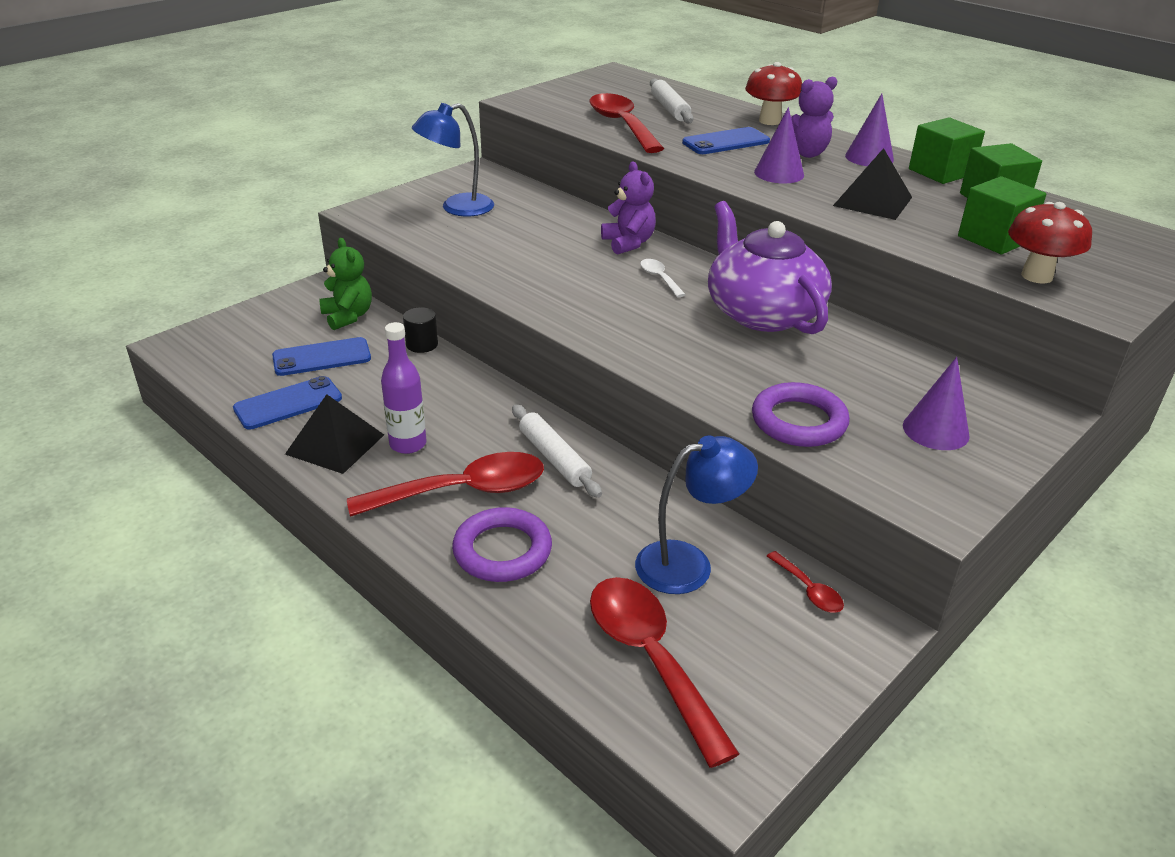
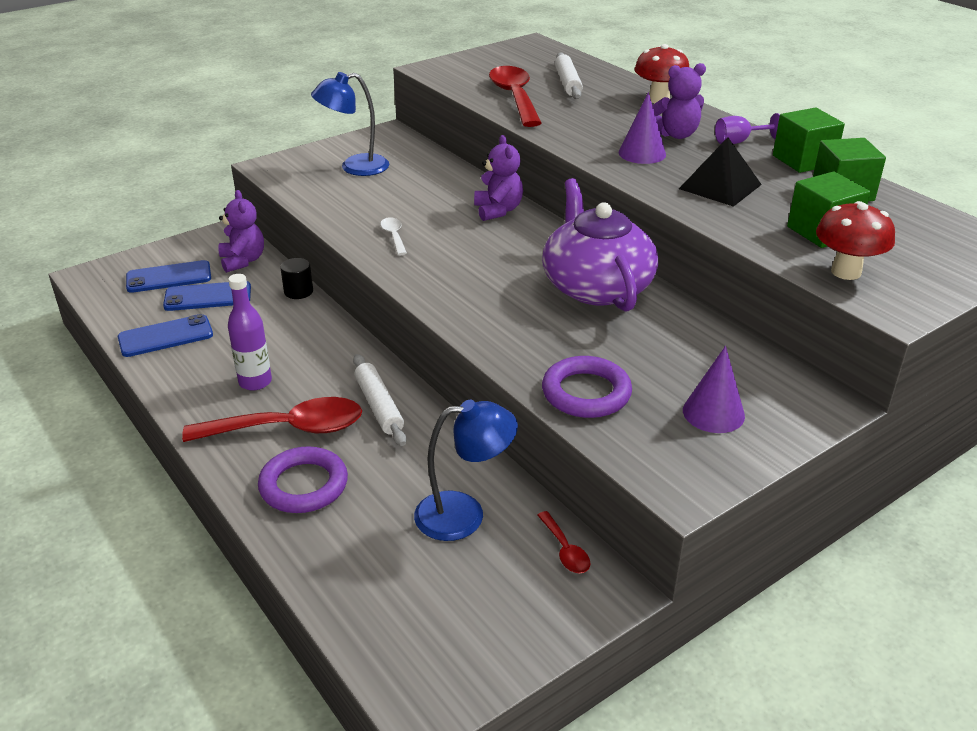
camera: 10 degrees right, 0 degrees up
black pyramid [285,394,384,474] -> none
green teddy bear [319,238,372,330] -> purple teddy bear [218,190,264,273]
red spoon [590,577,740,768] -> none
white spoon [640,259,686,297] -> white spoon moved to [380,217,407,255]
blue phone [682,127,770,154] -> blue phone moved to [126,260,211,293]
purple cone [845,94,894,166] -> purple goblet [715,113,780,144]

